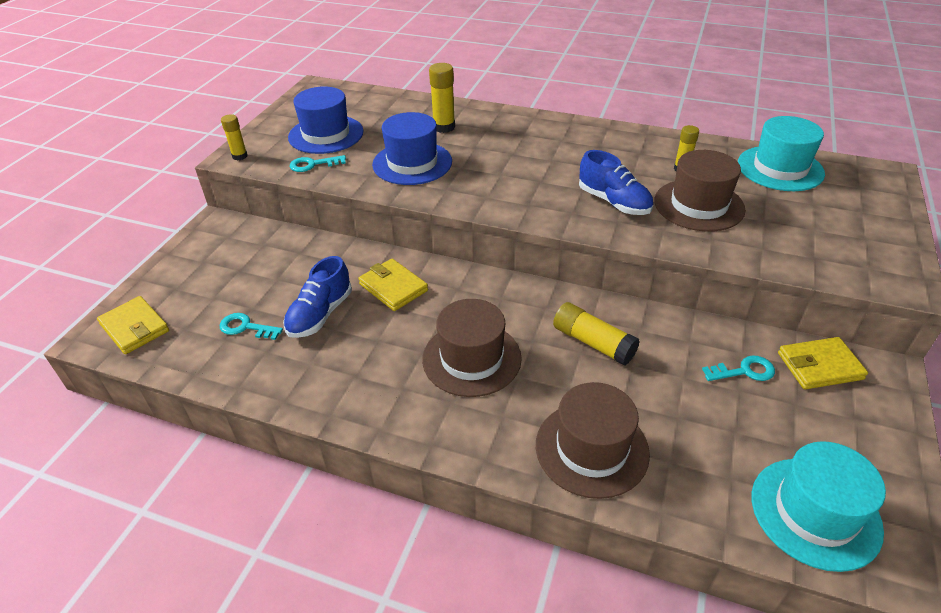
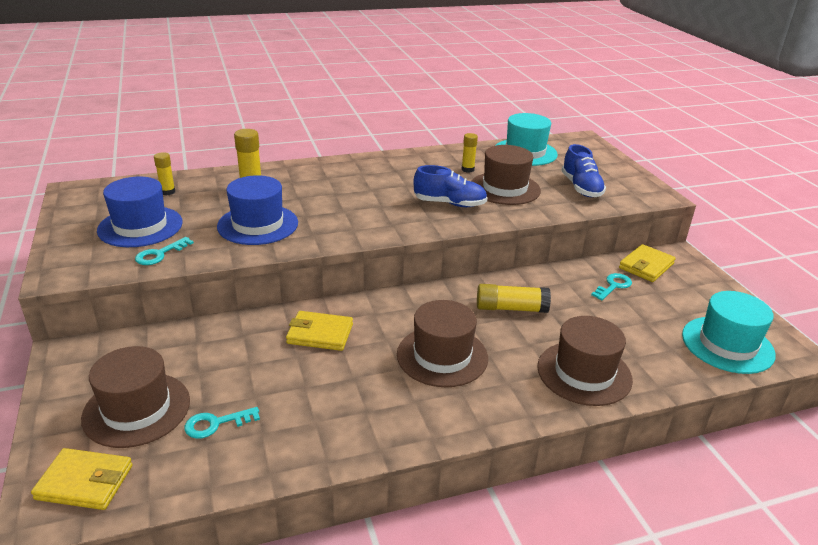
camera: 40 degrees left, 10 degrees down
yellow glue stick [221,114,248,160] -> yellow glue stick moved to [154,152,175,195]
blue shoe [283,256,352,338] -> blue shoe moved to [562,144,606,197]
none -> brown hat [81,346,190,448]

